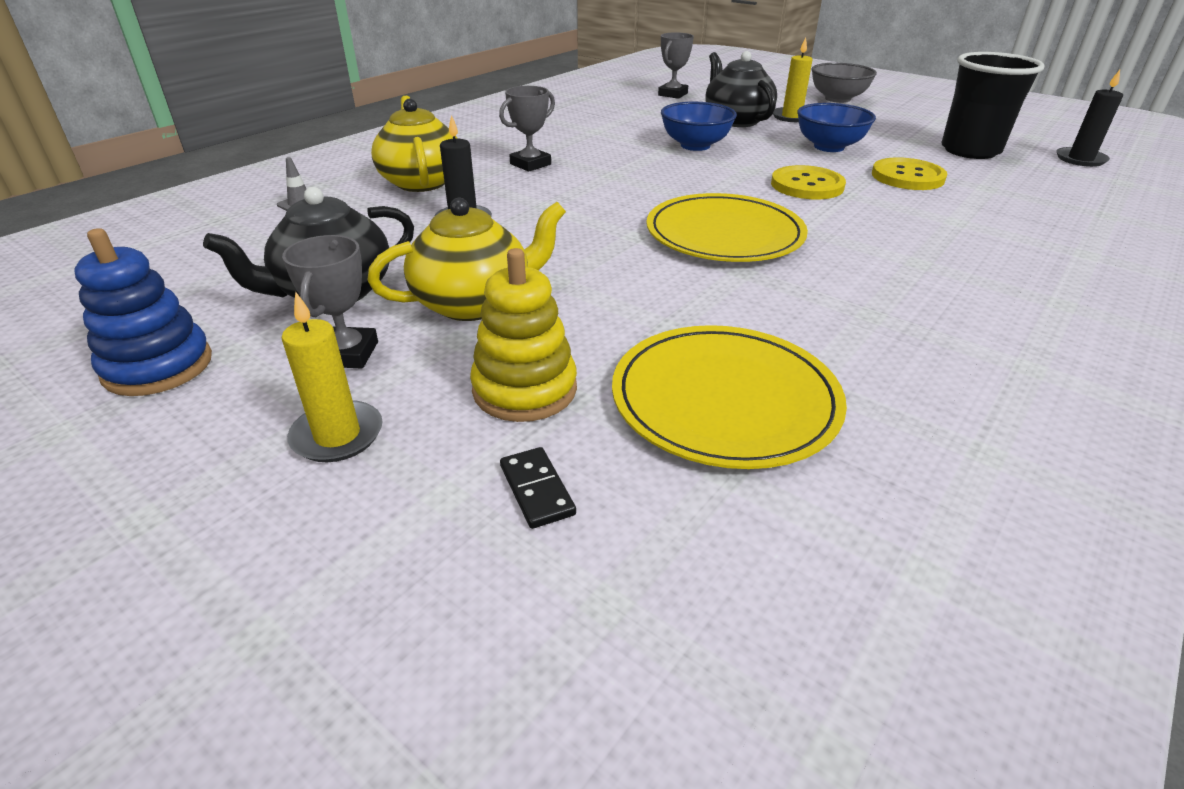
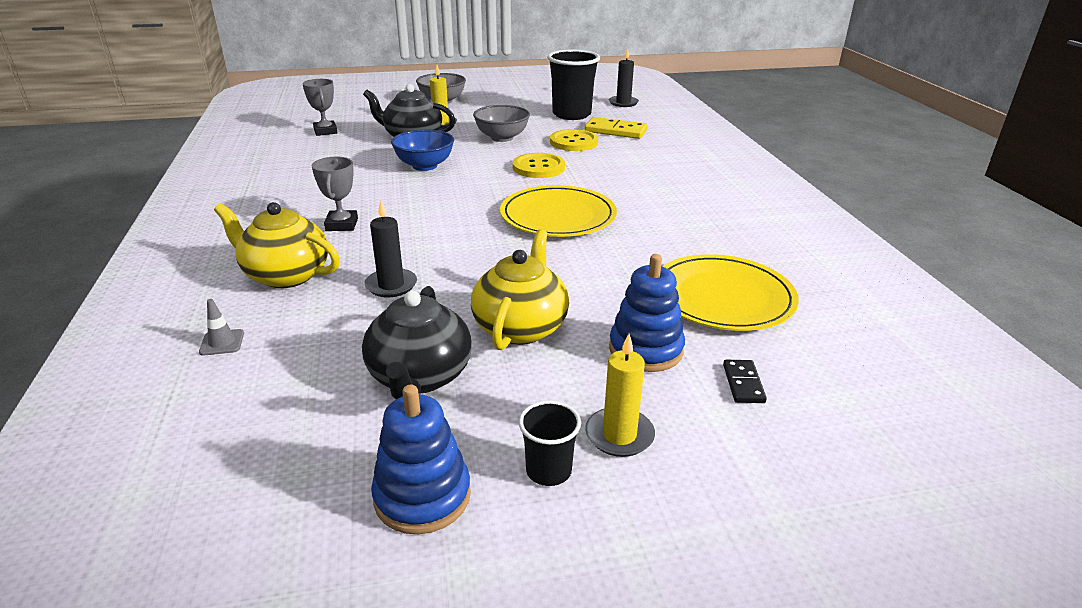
camera: 50 degrees left, 5 degrees down
grey trophy [282,235,378,369] -> none
yellow stacking toy [470,248,577,422] -> blue stacking toy [609,254,685,372]
black domino [500,447,576,529] -> black domino turned 75 degrees clockwise [723,360,767,403]
blue bowl [797,103,876,152] -> grey bowl [473,105,530,142]
none -> black cup [519,400,581,486]
none -> yellow domino [585,117,648,139]

